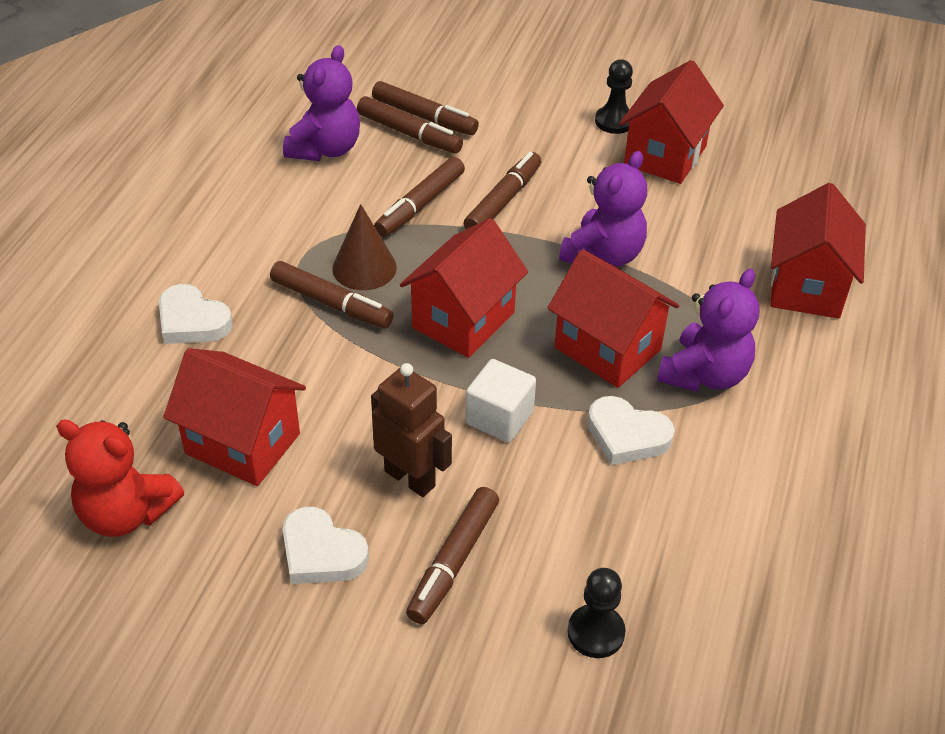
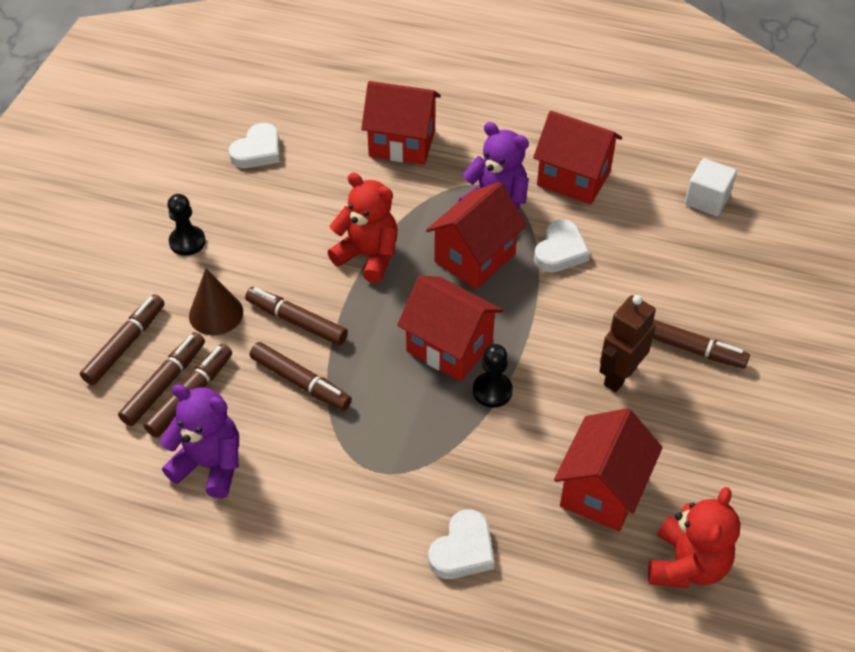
camera: 90 degrees left, 5 degrees up
brown marker [270,261,394,329] -> brown marker moved to [80,294,165,385]
white heart [283,507,369,584] -> white heart moved to [229,123,280,168]
brown cone [332,204,397,290] -> brown cone moved to [189,269,243,335]
white cube [466,359,536,443] -> white cube moved to [685,158,737,216]
purple teddy bear [559,151,647,267] -> red teddy bear [328,173,398,283]
black pawn [568,568,626,658] -> black pawn moved to [473,344,513,408]
red house [619,60,724,184] -> red house moved to [533,111,622,205]

